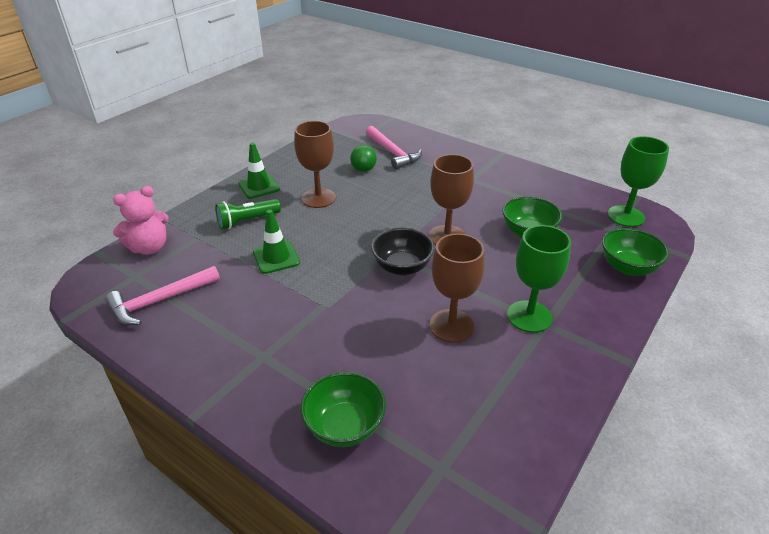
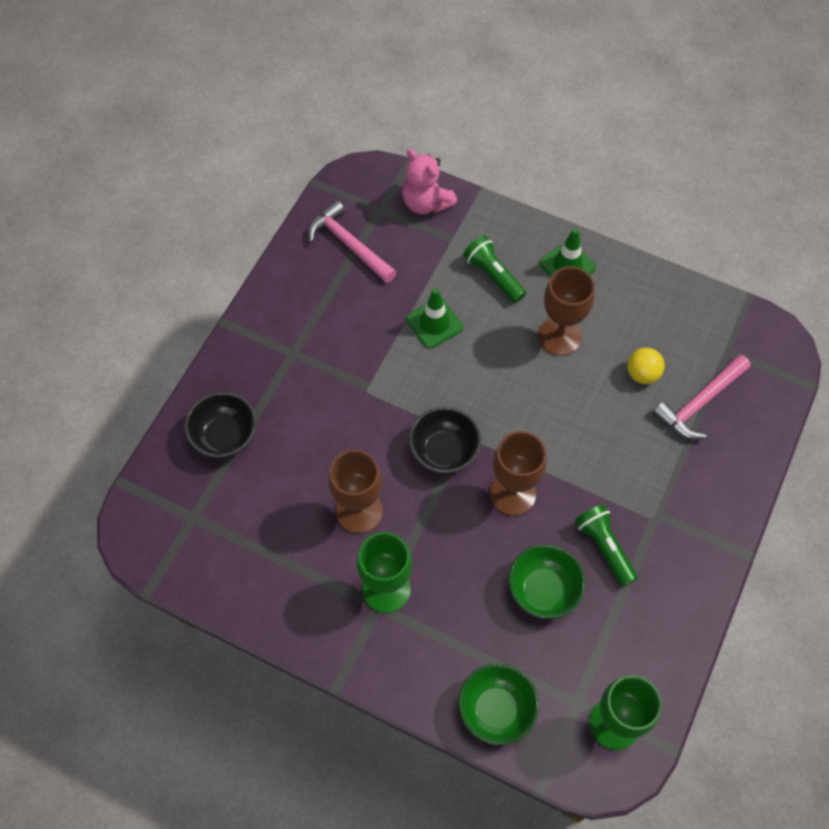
camera: 80 degrees right, 25 degrees up
green bowl [300,372,386,447] -> black bowl [185,392,257,458]
green ball [350,145,377,172] -> yellow ball [627,348,665,384]
none -> green flashlight [575,504,638,587]

